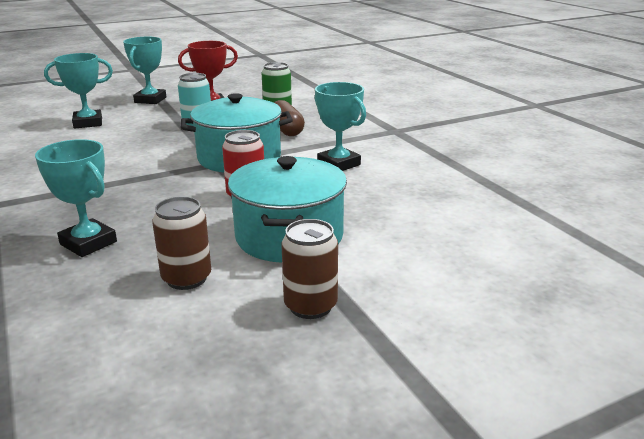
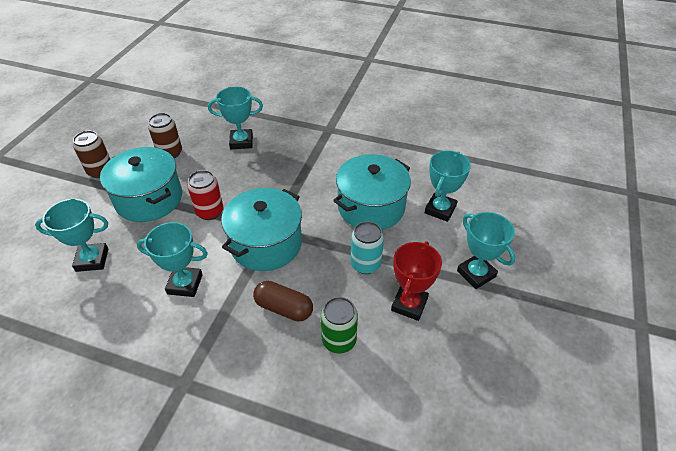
camera: 135 degrees right, 20 degrees up
none -> turquoise trophy [35,199,108,272]
none -> turquoise pot [333,154,411,230]

